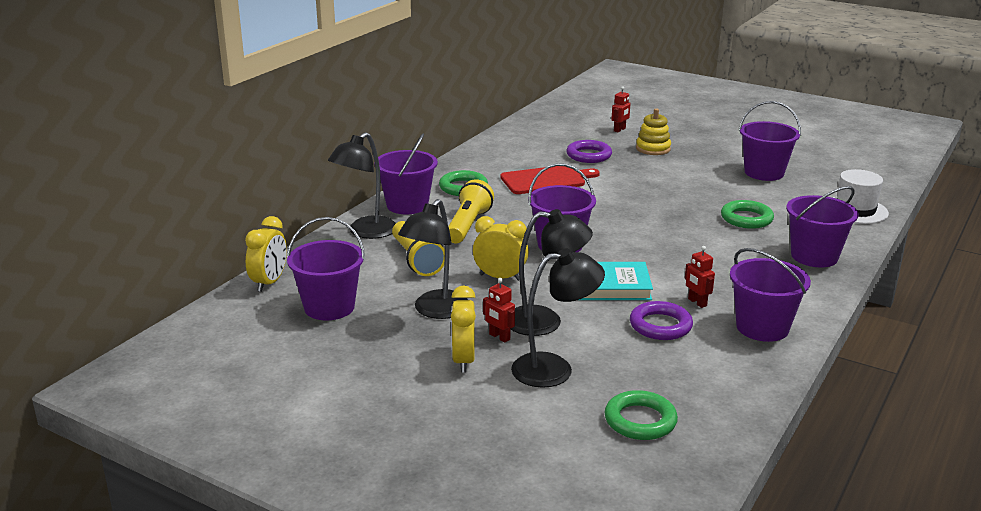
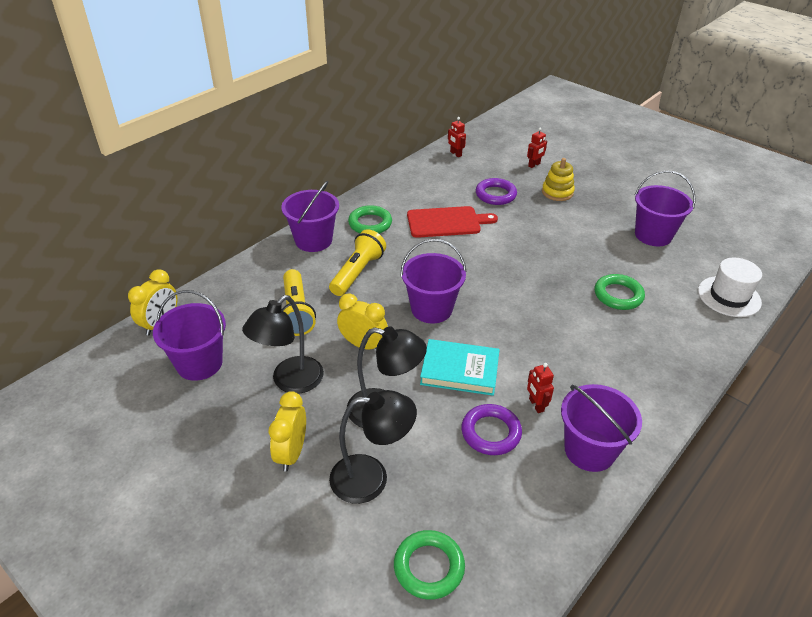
camera: 10 degrees right, 15 degrees up
black lamp [328,132,396,239] -> none
red robot [483,278,515,342] -> red robot moved to [448,117,466,157]
purple bucket [786,186,859,267] -> none

